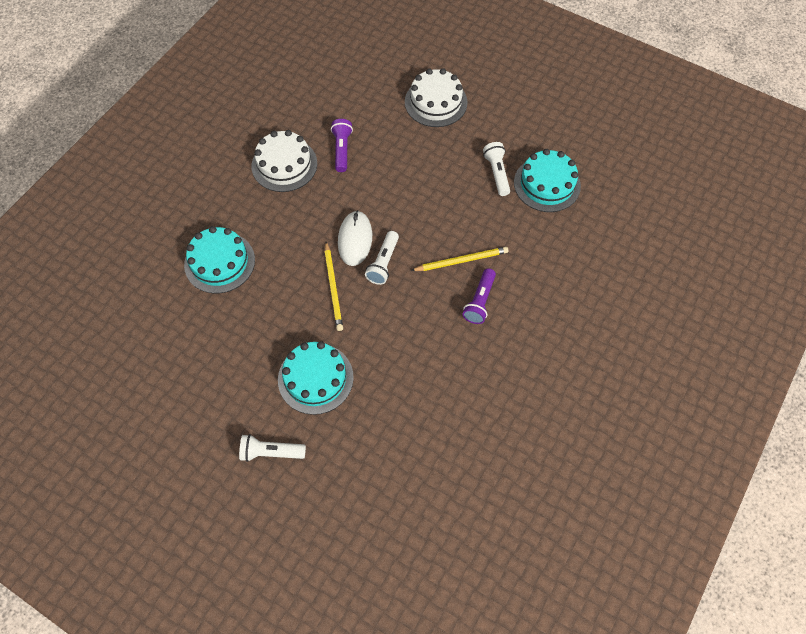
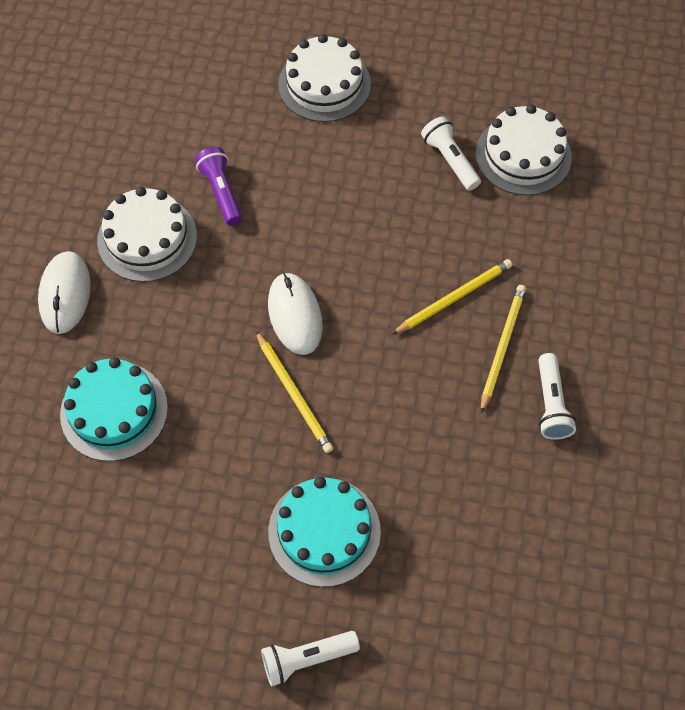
camera: 20 degrees left, 0 degrees up
white flashlight [365,231,399,285] -> white flashlight moved to [538,353,576,440]
purple flashlight [462,268,496,324] -> yellow pencil [481,285,526,413]
turquoise cake [514,149,581,212] -> white cake [476,104,572,196]
none -> white mouse [38,251,91,334]

